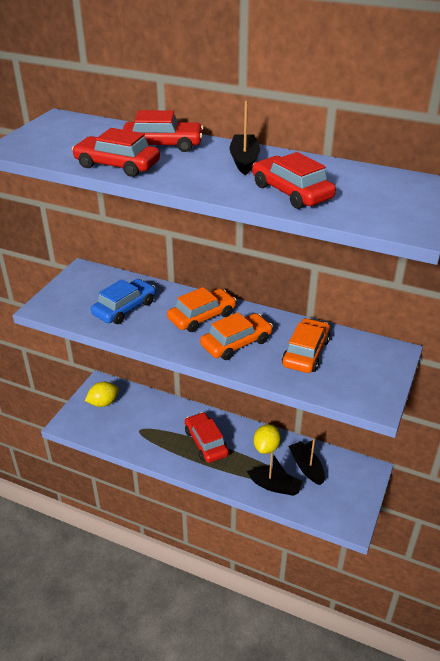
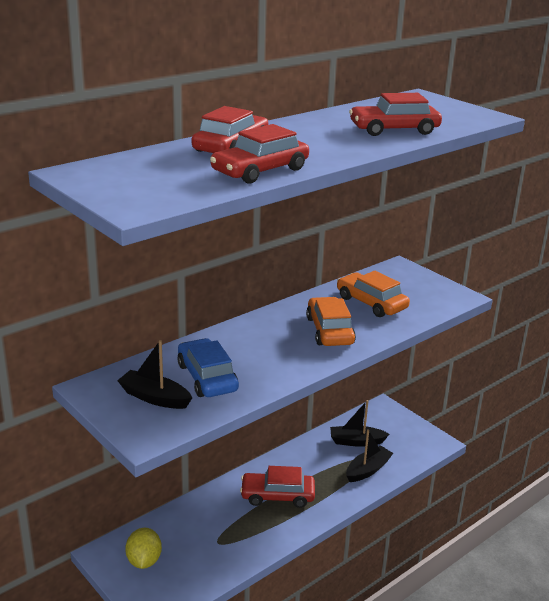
camera: 65 degrees left, 10 degrees down
orange car [167,287,236,332] -> none
black boat [229,101,260,175] -> black boat moved to [117,340,192,409]
yellow lemon [254,424,281,454] -> none

